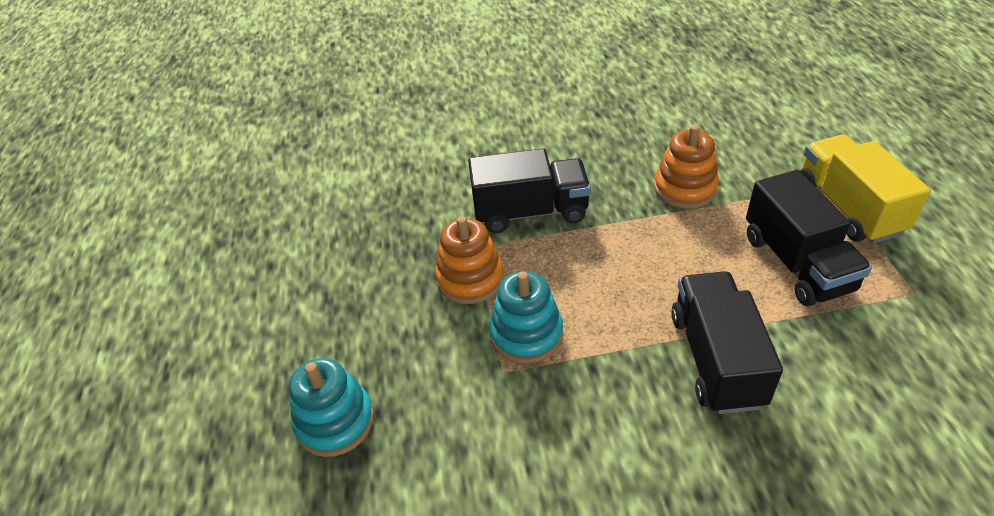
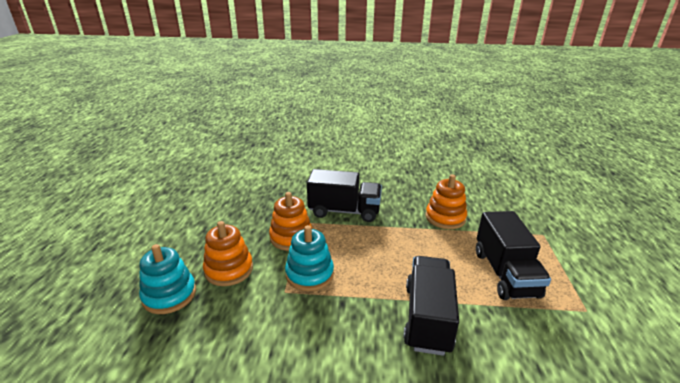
camera: 10 degrees right, 15 degrees down
yellow truck [800,135,931,244] -> none
none -> orange stacking toy [203,221,253,286]

